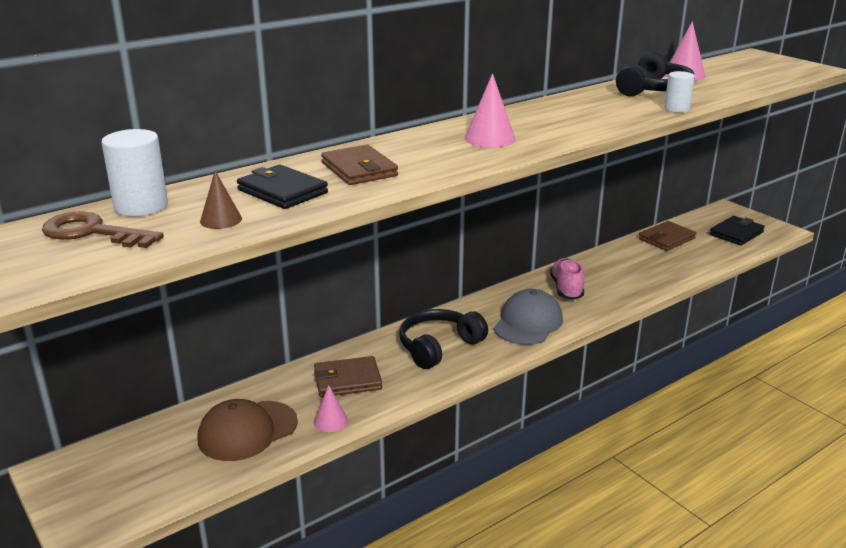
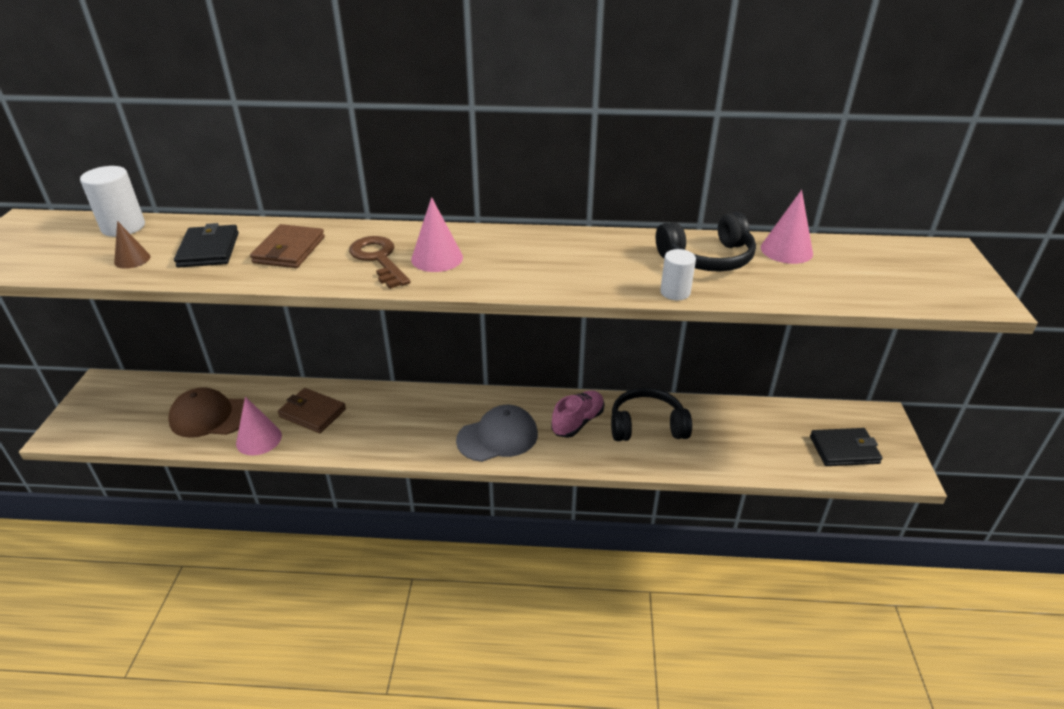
camera: 40 degrees right, 10 degrees up
brown key [42,211,164,248] -> brown key moved to [349,236,410,289]
pink cone [314,385,348,432] -> pink cone [236,397,282,455], size x1.55
black headphones [399,309,488,369] -> black headphones moved to [611,388,692,441]
brown wallet [639,221,696,251] -> none

